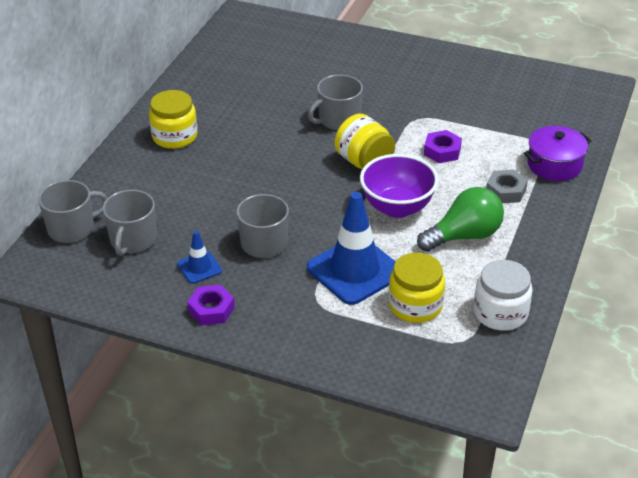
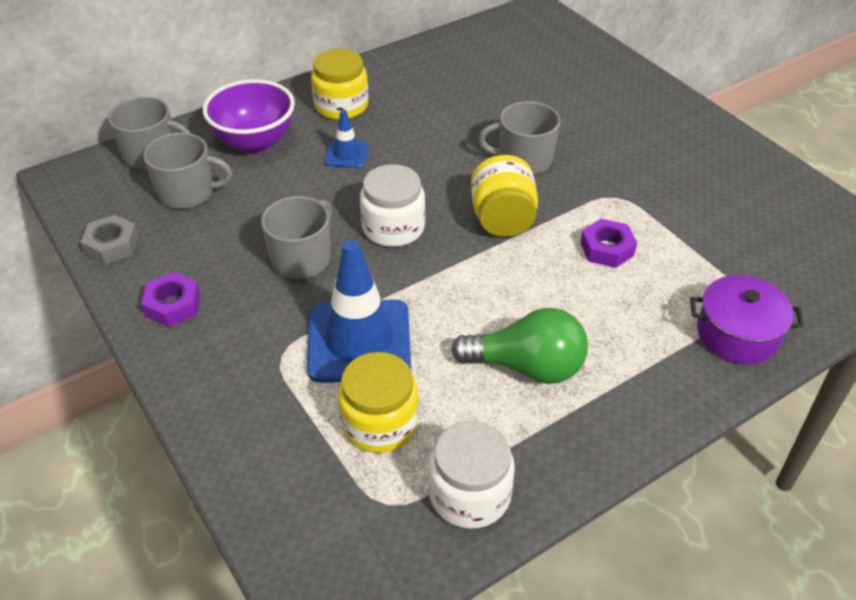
camera: 35 degrees right, 5 degrees up
grey mug [102,190,157,256] -> grey mug turned 135 degrees counterclockwise [143,132,232,209]
blue traffic cone [177,231,222,284] -> blue traffic cone moved to [325,109,369,168]
purple bowl [360,154,439,218] -> purple bowl moved to [203,79,295,153]
grey nut [486,170,528,203] -> grey nut moved to [80,215,139,265]
none -> white jar [360,164,425,247]

